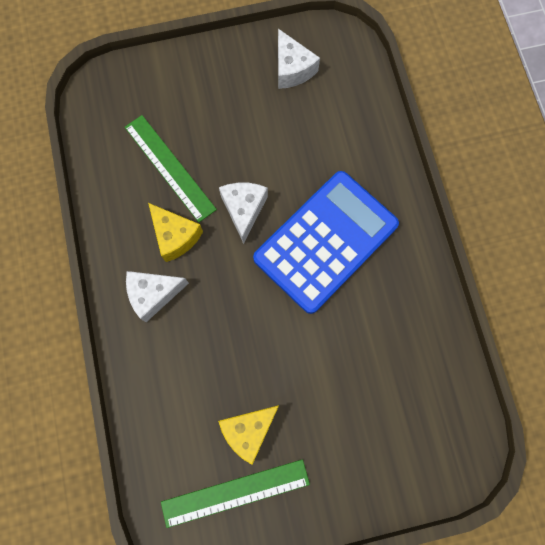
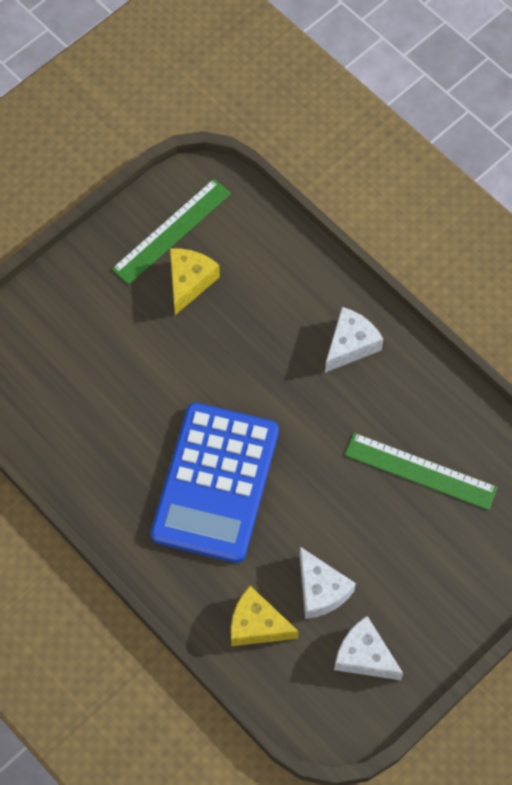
camera: 150 degrees right, 10 degrees down
yellow cheese [148,203,203,262] -> yellow cheese moved to [231,586,299,646]
white cheese [219,183,268,244] -> white cheese moved to [300,547,356,619]

